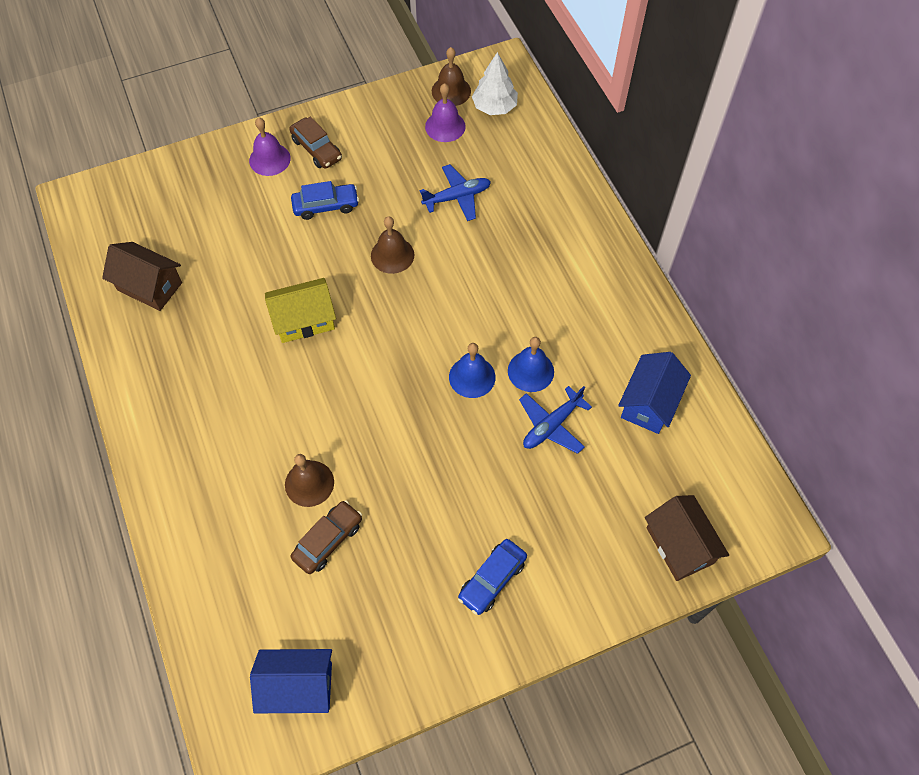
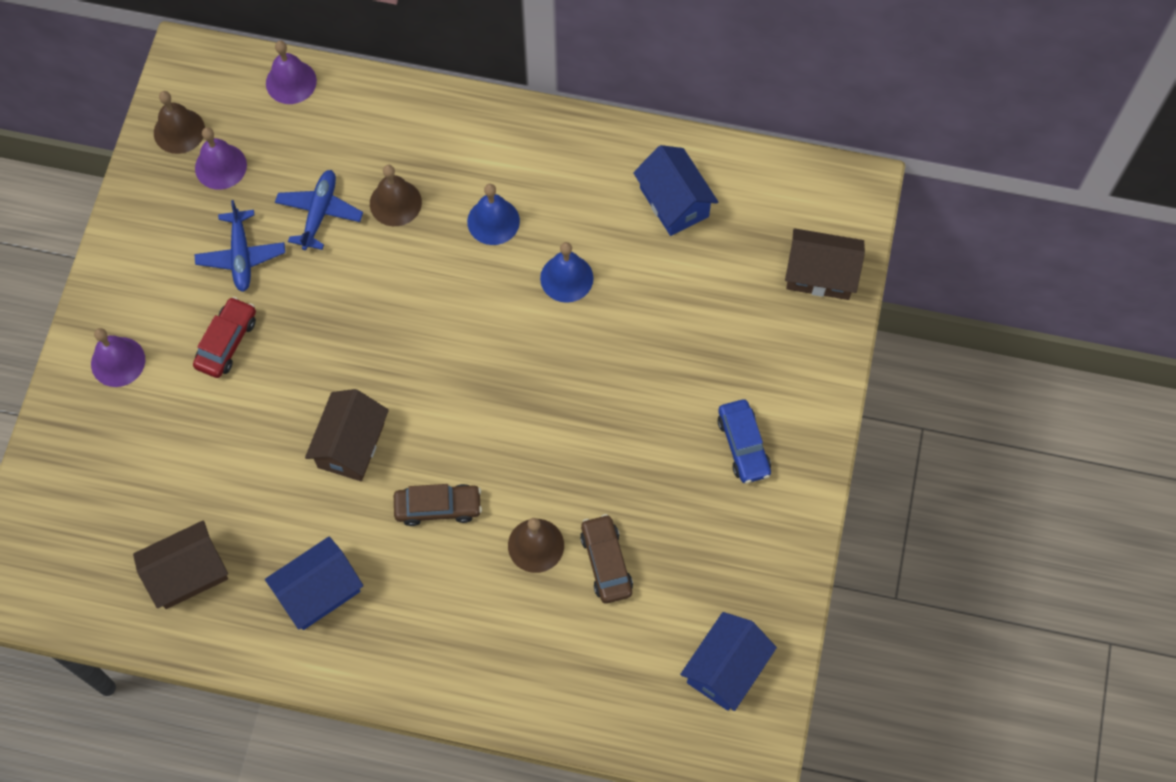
camera: 55 degrees left, 5 degrees up
yellow house [265,278,336,343] -> brown house [305,389,389,481]
brown car [289,117,342,169] -> brown car moved to [394,484,482,526]
blue car [291,181,359,220] -> red car [193,297,256,378]
brown bell [371,216,414,274] -> brown bell moved to [370,165,422,226]
blue bell [449,343,496,398] -> blue bell moved to [467,184,520,245]
white tree [472,52,518,115] -> none
blue plane [519,386,592,454] -> blue plane moved to [195,200,285,292]
none -> blue house [265,537,363,630]
none -> purple bell [266,41,317,104]

